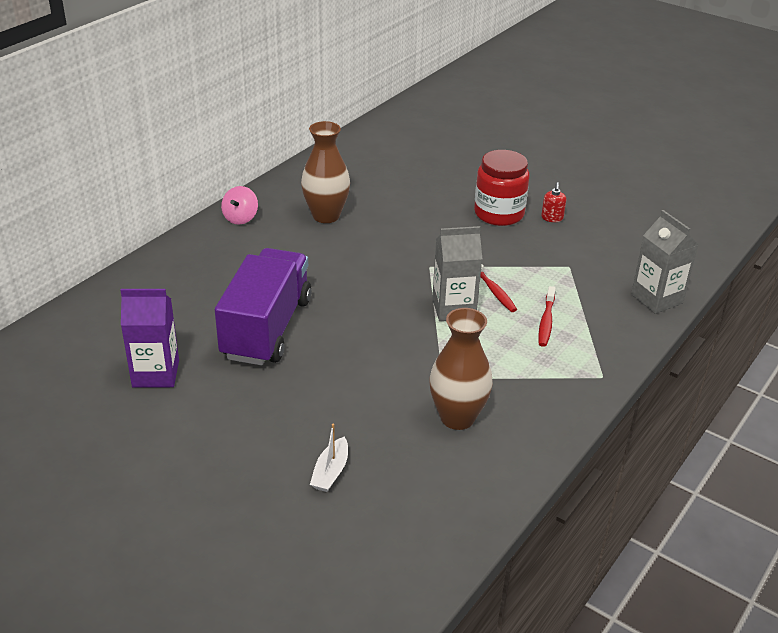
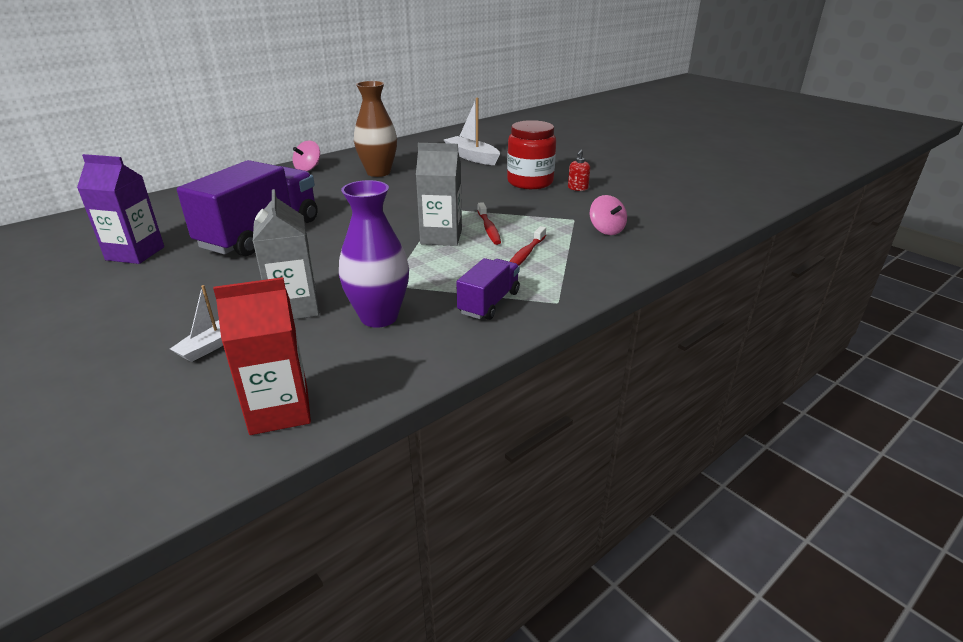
camera: 15 degrees right, 5 degrees down
brown vase [429,308,493,430] -> purple vase [339,180,409,328]
grey carton [631,210,699,314] -> grey carton moved to [253,189,319,319]
none -> red carton [213,277,311,435]
none -> white boat [444,98,500,165]
none -> purple truck [456,258,520,320]
none -> pink spinning top [590,195,627,235]

